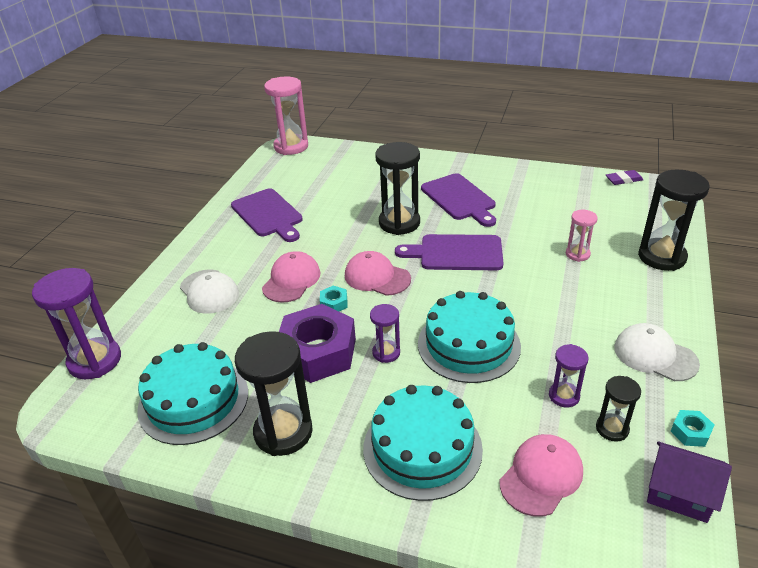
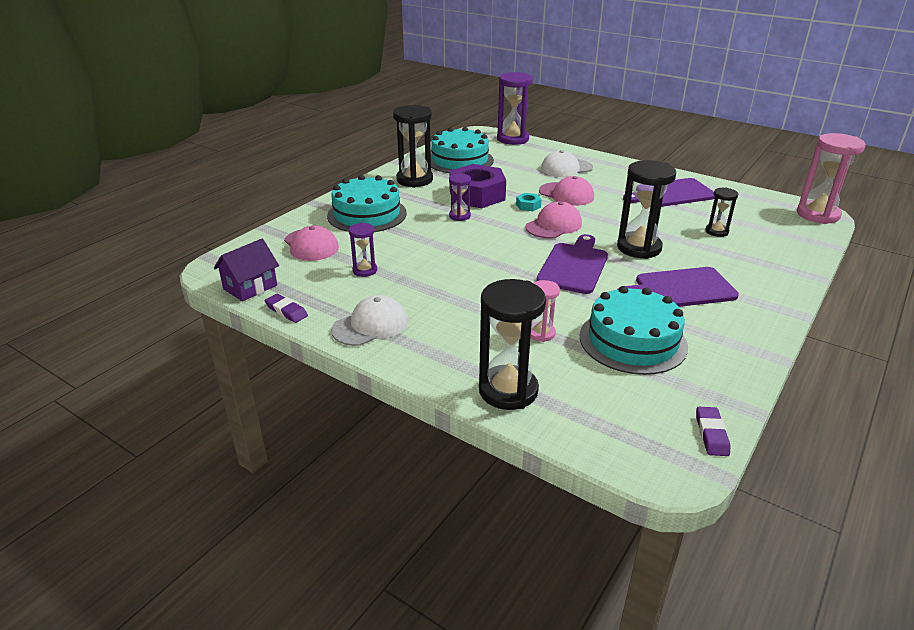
camera: 105 degrees right, 5 degrees down
turquoise cake [418,291,521,383] -> turquoise cake moved to [580,286,688,375]
black hourglass [596,376,641,442] -> black hourglass moved to [705,187,738,237]
turquoise nut [671,410,714,447] -> purple eraser [265,294,308,323]

